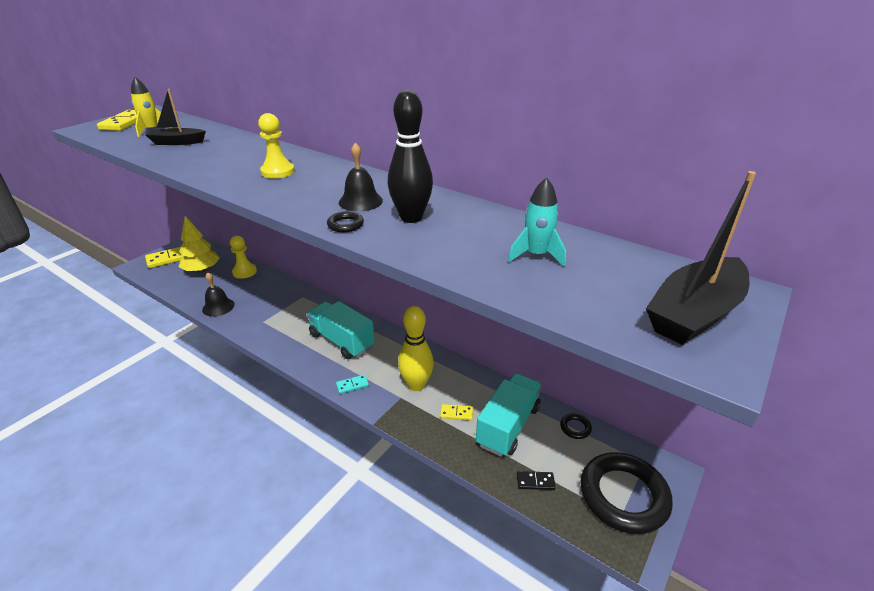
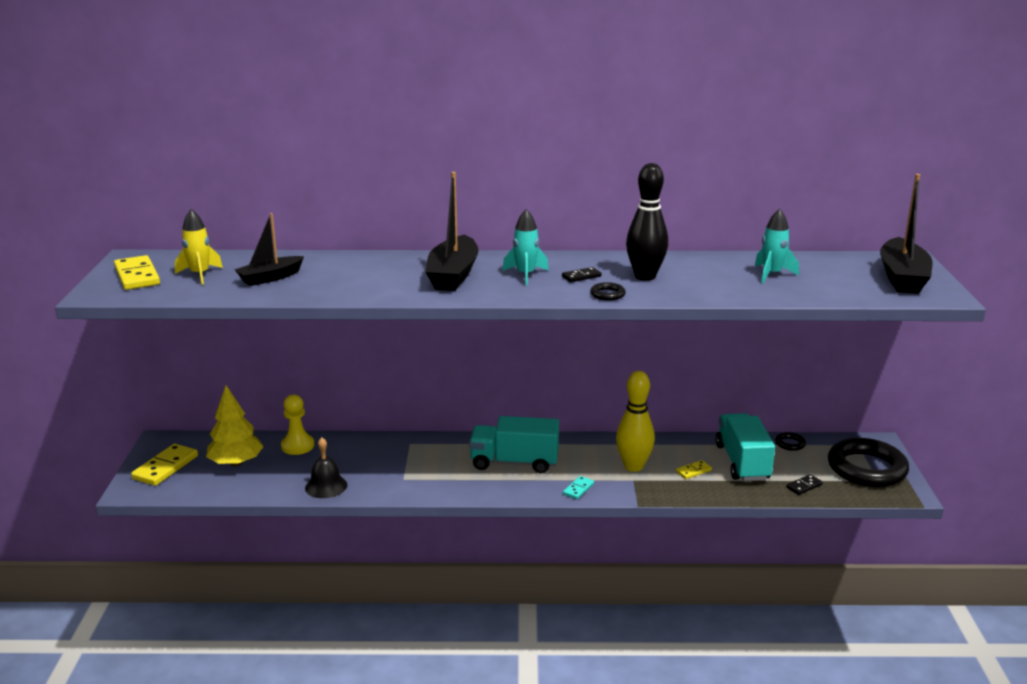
camera: 35 degrees left, 10 degrees down
yellow pawn [258,113,295,179] -> black boat [426,172,478,291]
black bell [339,143,383,212] -> black domino [562,267,602,282]
none -> turquoise rocket [502,209,549,285]

